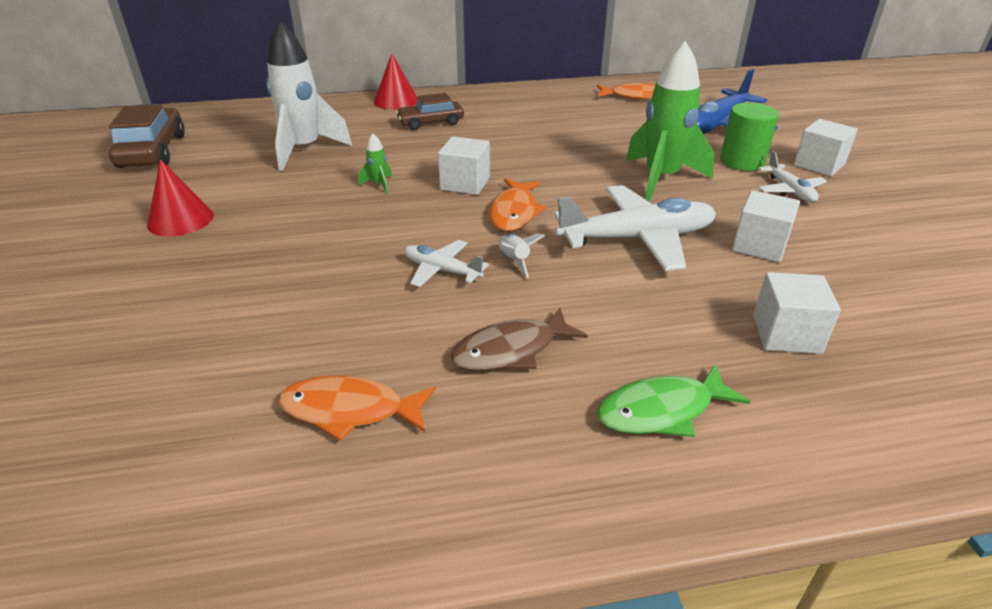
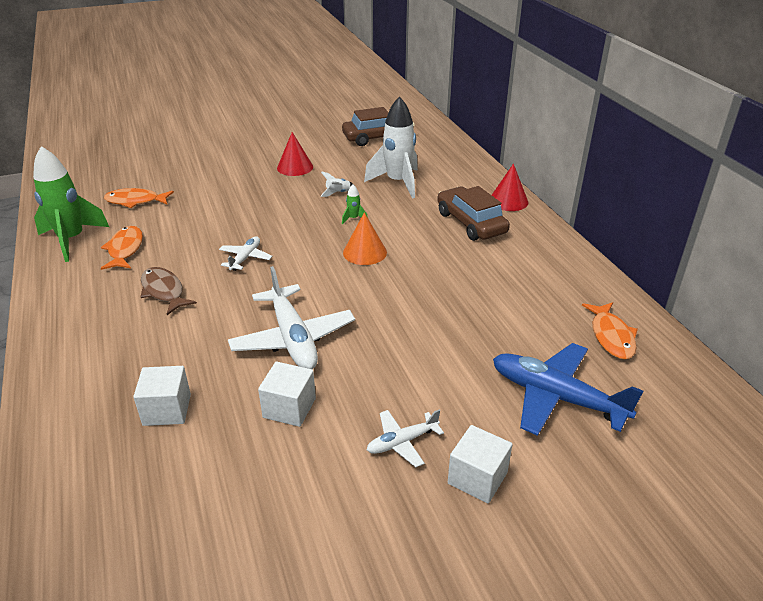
camera: 80 degrees right, 0 degrees up
brown car [396,93,464,130] -> brown car [437,186,510,241], size x1.53
white cube [438,136,490,195] -> orange cone [343,212,387,265]
orange fish [489,179,546,231] -> orange fish moved to [104,188,174,208]
white rocket [499,233,545,278] -> white rocket moved to [321,171,354,197]
green fish [597,364,750,437] -> none
green rocket [626,41,715,202] -> green rocket moved to [33,146,109,262]
green cylinder [720,103,779,171] -> none

